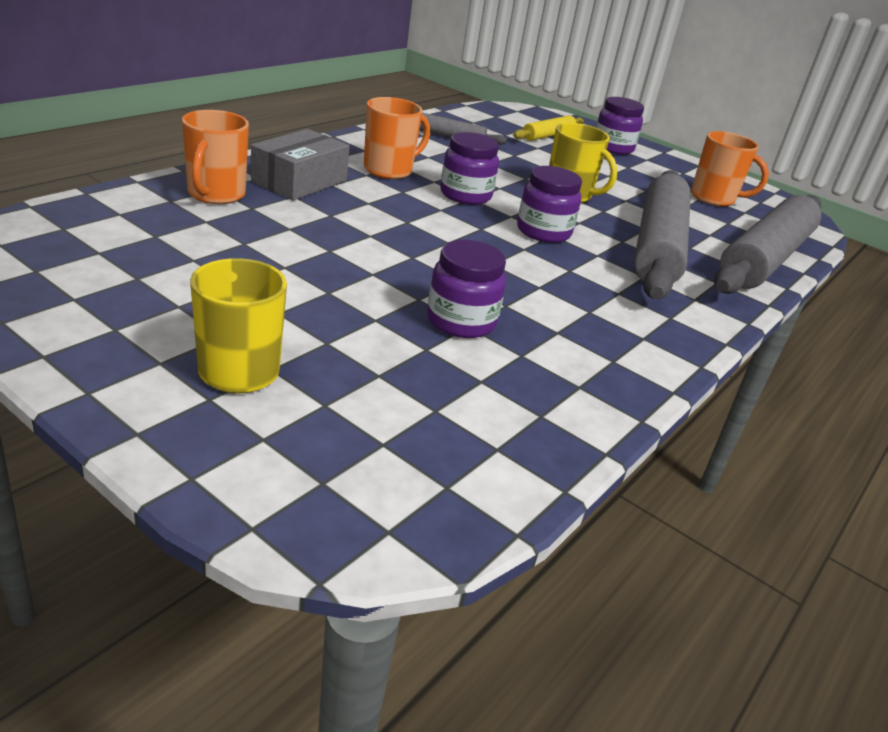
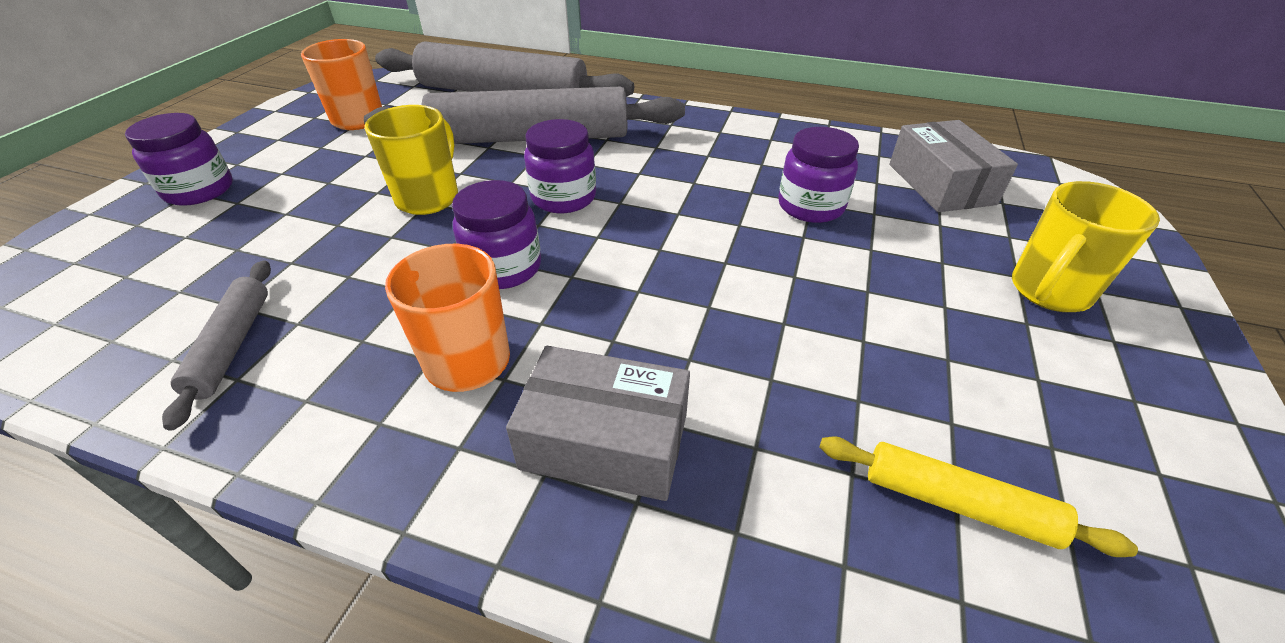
camera: 105 degrees left, 10 degrees up
orange mug [182,110,249,204] -> none
yellow rolling pin [513,115,584,141] -> yellow rolling pin moved to [819,436,1138,557]
none -> grey box [889,120,1018,212]

